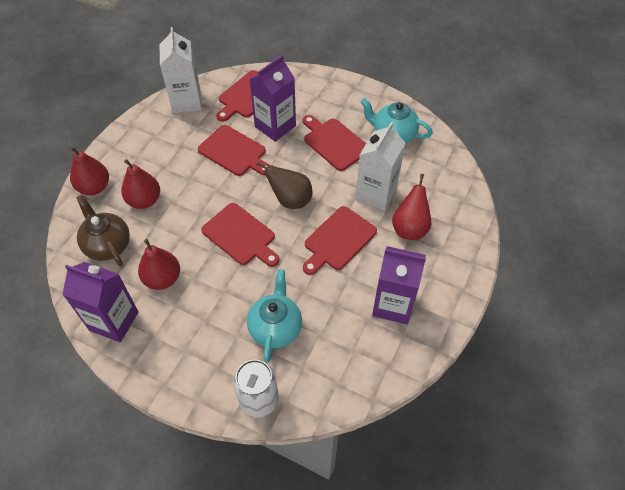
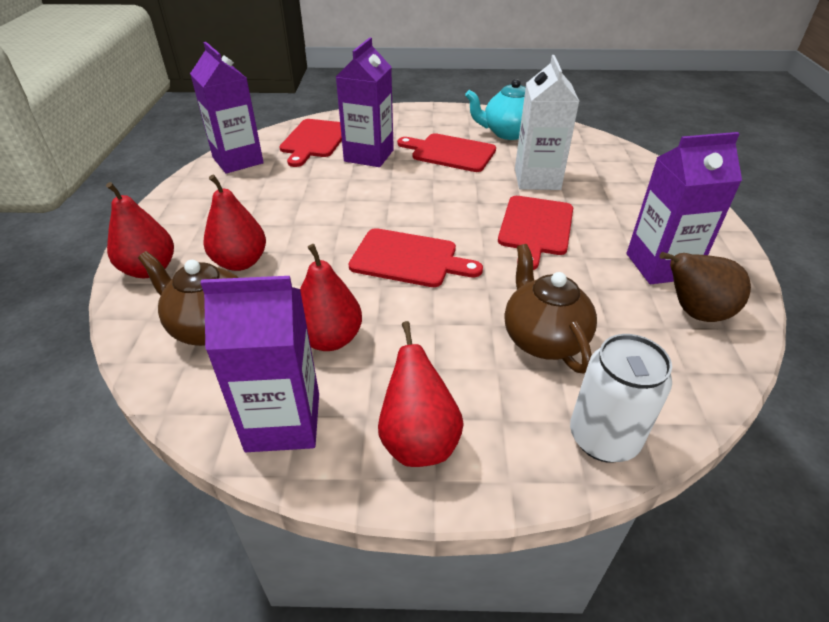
camera: 25 degrees left, 15 degrees down
white carton [160,27,202,113] -> purple carton [190,42,264,174]
red cutting board [198,125,270,176] -> none
turquoise teapot [247,269,302,363] -> brown teapot [505,244,597,374]
brown pear [256,162,313,209] -> brown pear moved to [660,252,751,322]
red pear [392,174,432,241] -> red pear moved to [378,321,464,467]

